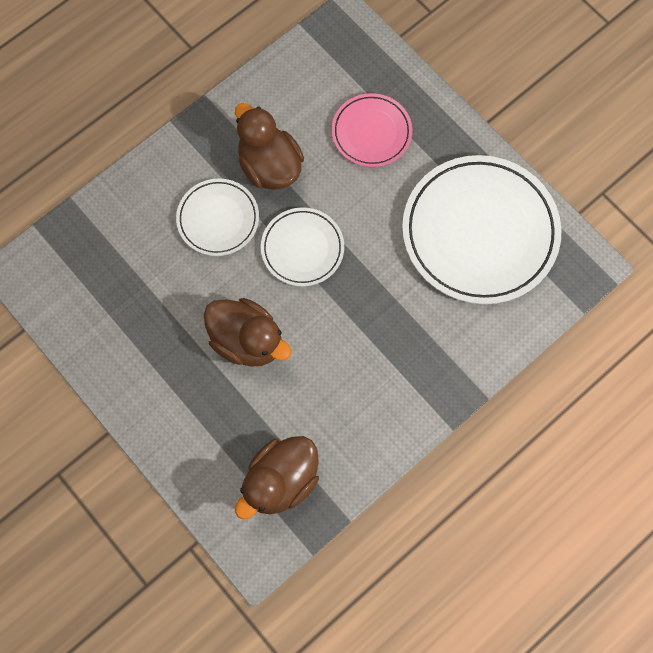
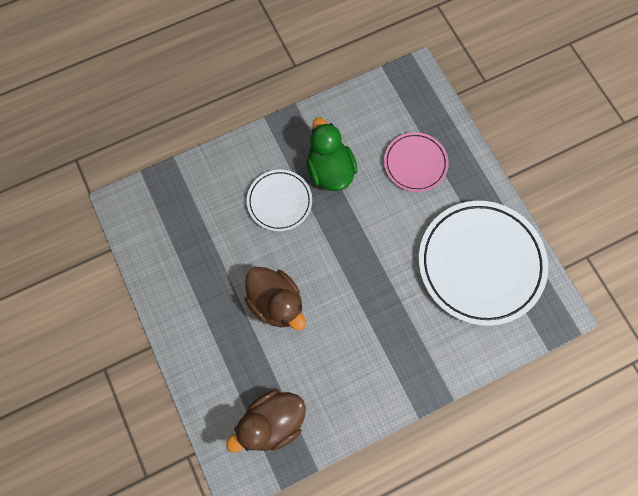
camera: 15 degrees right, 0 degrees up
brown duck [235,103,304,190] -> green duck [307,117,358,191]
white plate [261,207,344,286] -> none

